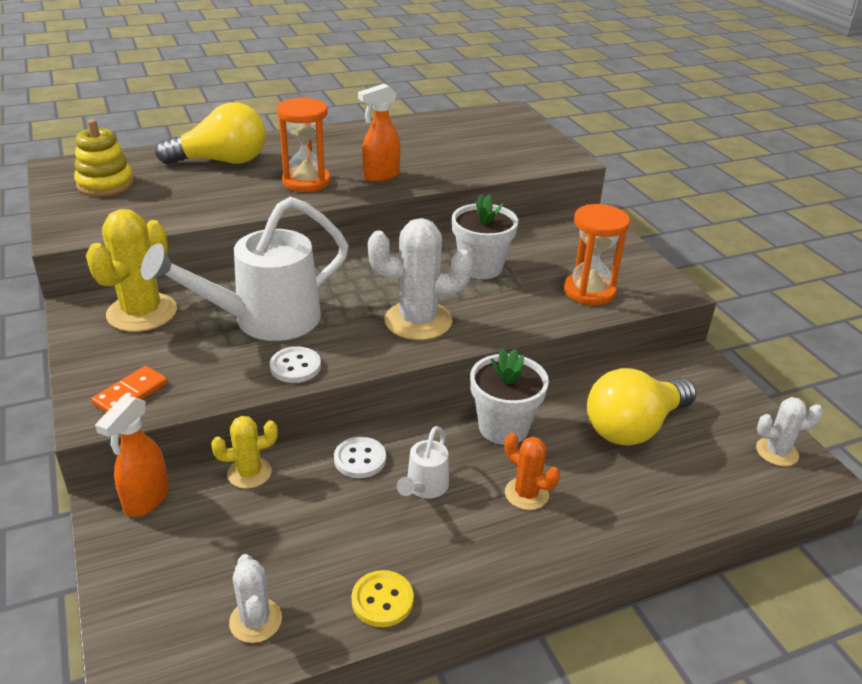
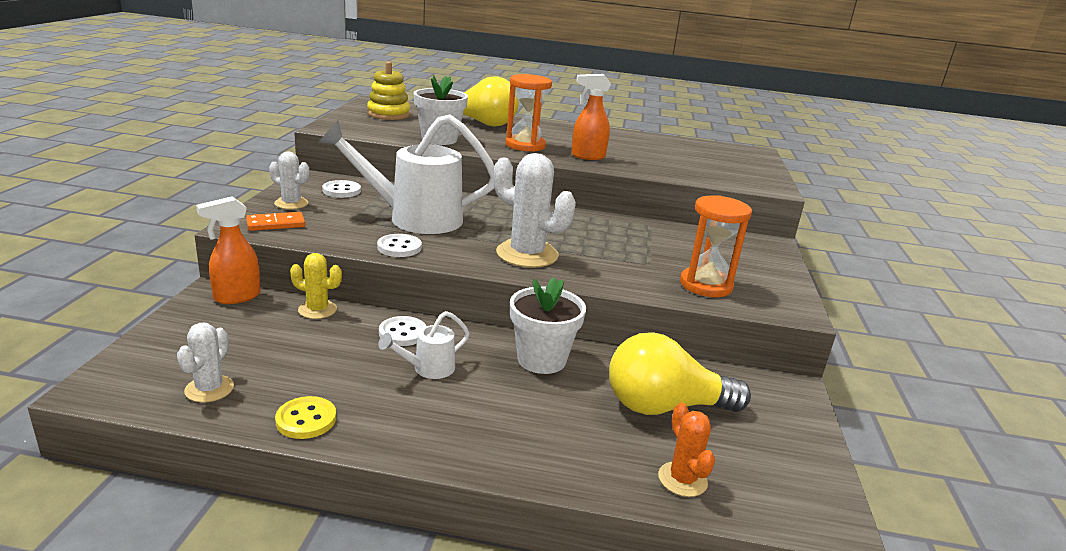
camera: 30 degrees right, 10 degrees down
yellow cactus [86,209,177,332] -> white button [322,180,361,198]
white flower pot [452,194,518,279] -> white flower pot moved to [414,75,468,145]
orange cactus [504,433,560,510] -> orange cactus moved to [658,403,715,497]
white cactus [756,397,823,466] -> white cactus moved to [269,152,309,209]

